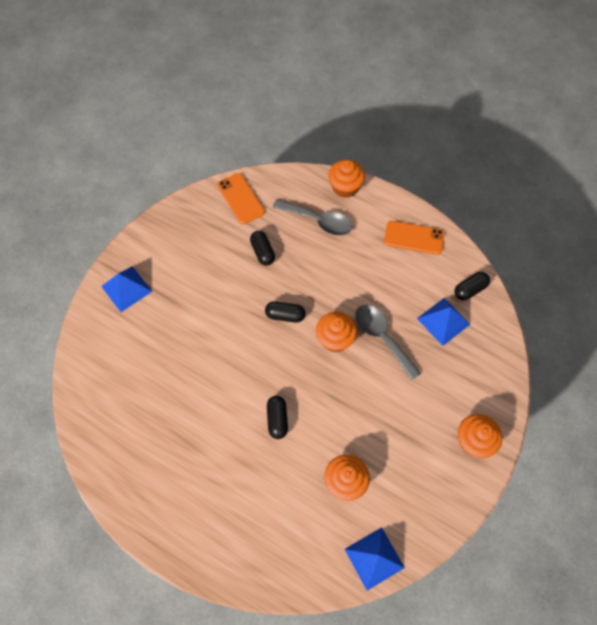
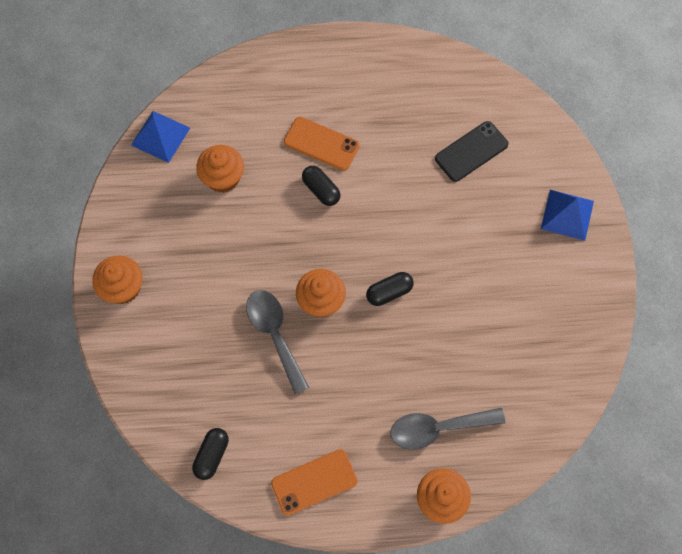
camera: 145 degrees right, 5 degrees up
orange phone [217,173,265,224] -> orange phone moved to [284,117,360,171]
black capsule [250,231,275,266] -> none
grey spoon [355,305,421,381] -> grey spoon turned 135 degrees counterclockwise [246,290,309,394]
blue pyramid [417,298,470,346] -> none
none -> black phone [435,121,509,182]

